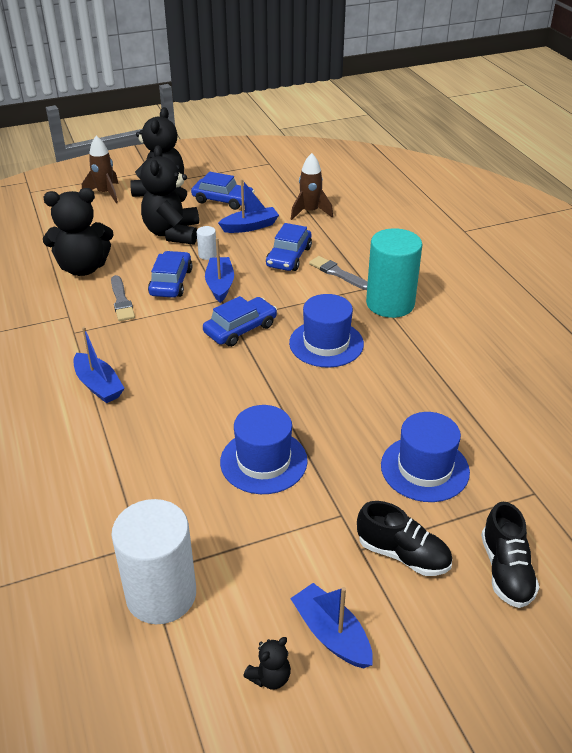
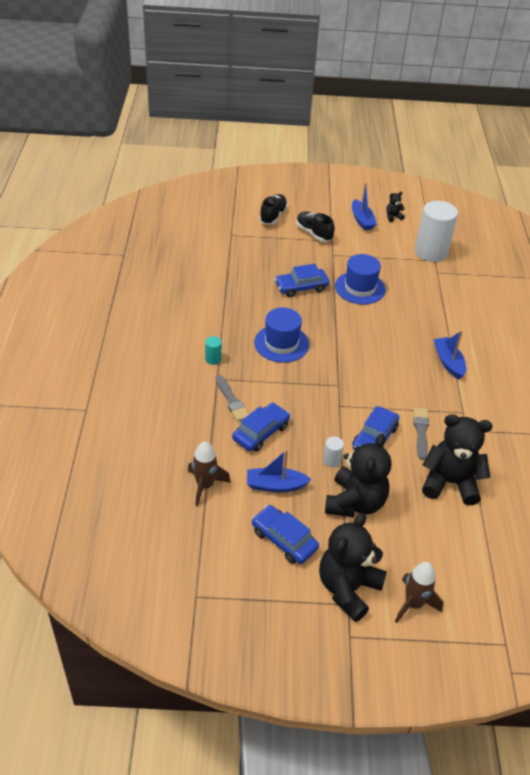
camera: 160 degrees left, 5 degrees up
blue car [203,296,277,347] -> blue car moved to [275,264,329,297]
blue boat [205,238,234,303] -> none
turquoise cylinder [366,228,422,318] -> turquoise cylinder [205,336,222,365], size x0.42
blue hat [381,412,470,502] -> none

